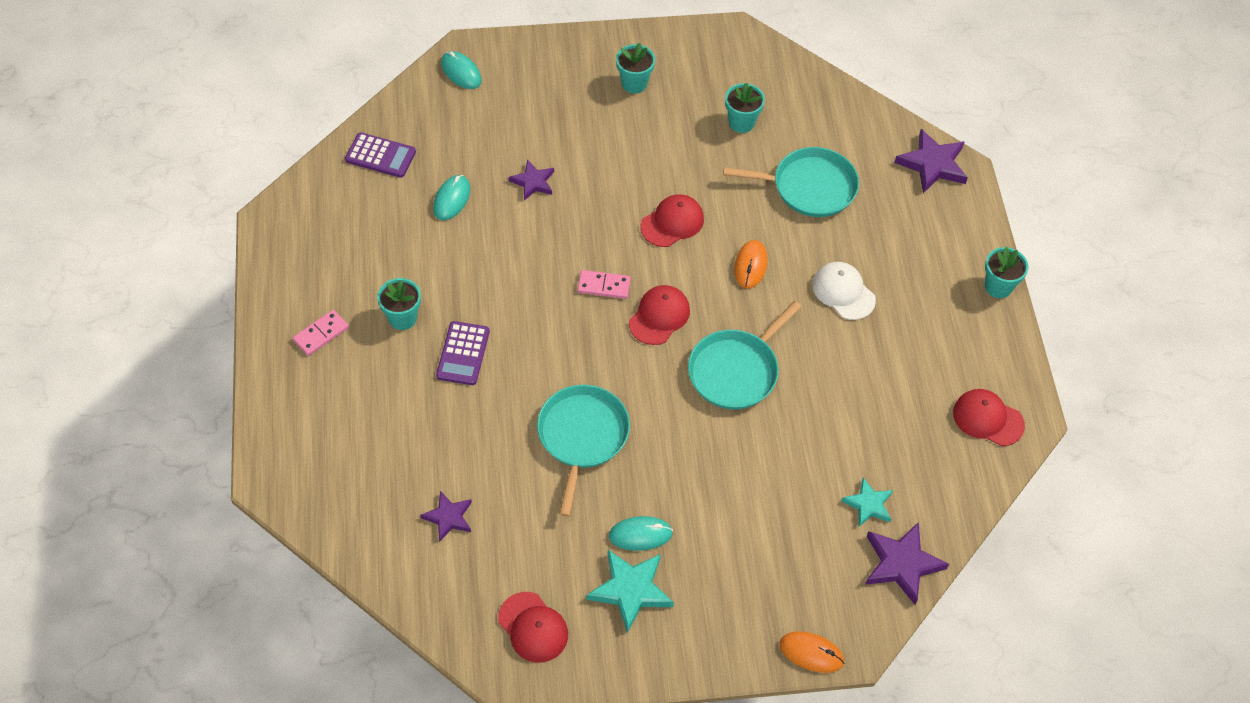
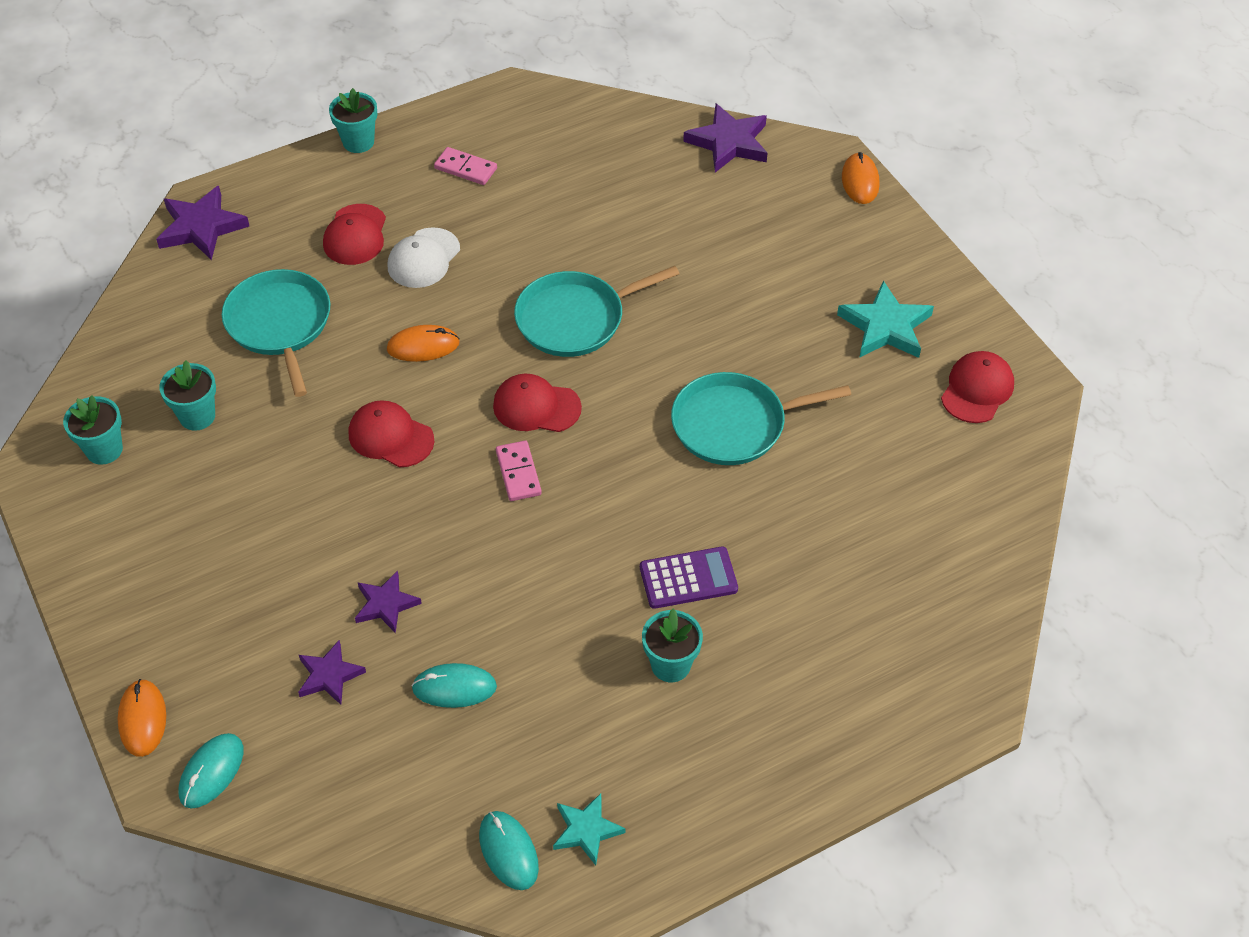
camera: 110 degrees left, 5 degrees down
pink domino [293,310,349,356] -> pink domino moved to [434,147,497,185]
purple calculator [345,132,416,178] -> none
purple star [420,491,472,542] -> purple star moved to [298,640,366,705]
turquoise mouse [609,516,673,551] -> turquoise mouse moved to [479,811,539,890]
turquoise flower pot [616,43,655,94] -> turquoise flower pot moved to [63,395,123,465]
turquoise pan [688,301,802,409] -> turquoise pan turned 135 degrees clockwise [514,266,679,357]
turquoise star [841,478,893,526] -> turquoise star moved to [553,793,625,865]
red cap [953,389,1025,446] -> red cap moved to [323,204,386,265]
none -> orange mouse [118,679,166,757]

